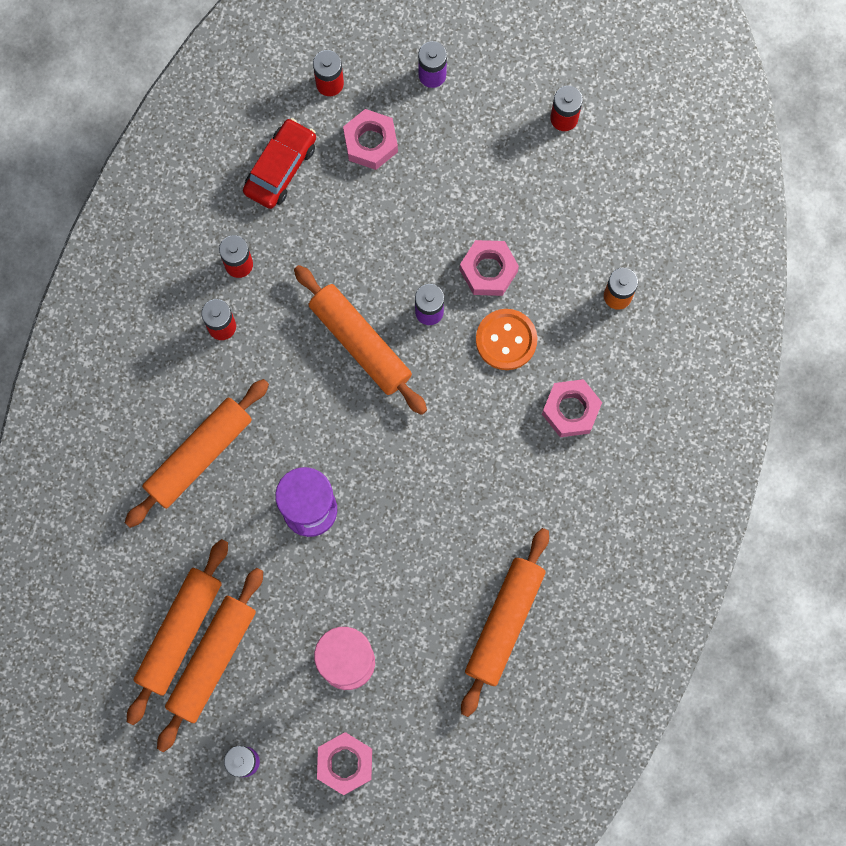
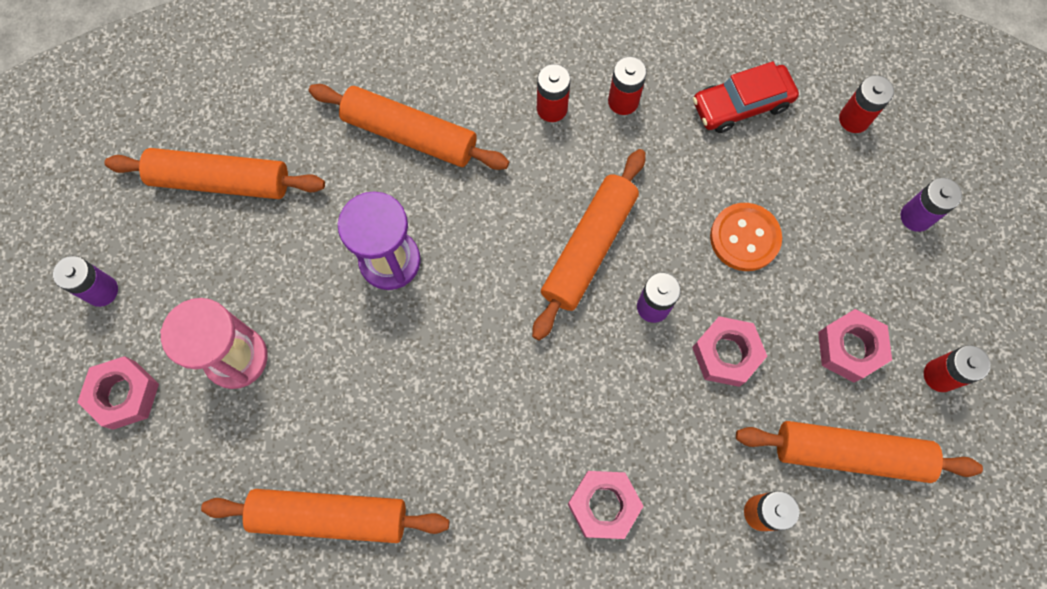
camera: 70 degrees right, 5 degrees down
orange rolling pin [157,568,263,752] -> orange rolling pin moved to [736,421,983,483]
red car [243,118,316,209] -> red car turned 150 degrees clockwise [693,61,799,133]
pink nut [343,109,398,170] -> pink nut moved to [818,309,892,382]
orange button [476,309,537,370] -> orange button moved to [710,203,782,271]

